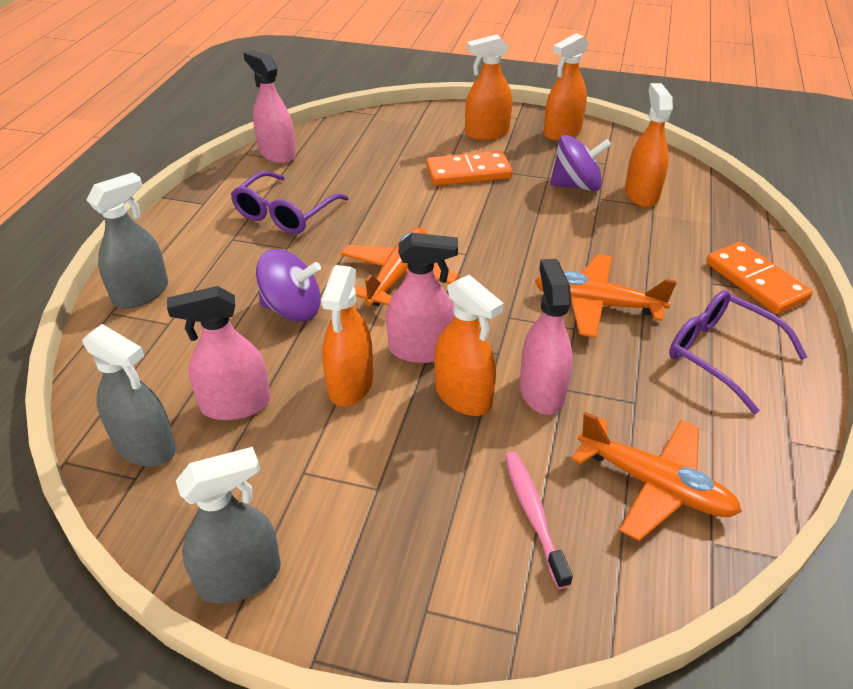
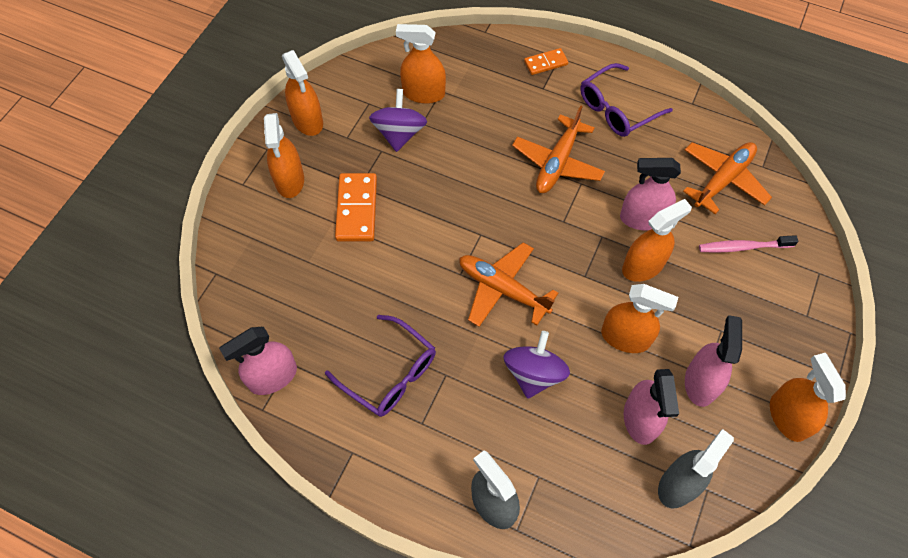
camera: 80 degrees left, 20 degrees up
grey spray bottle [176,447,281,604] -> orange spray bottle [770,353,846,442]
pink spray bottle [386,233,458,363] -> pink spray bottle moved to [685,315,742,407]
orange domino [706,242,813,314] -> orange domino [524,48,568,75], size x0.59

